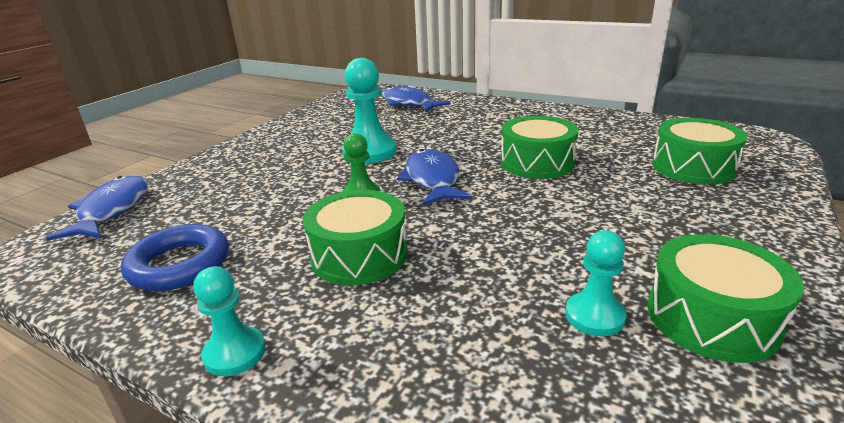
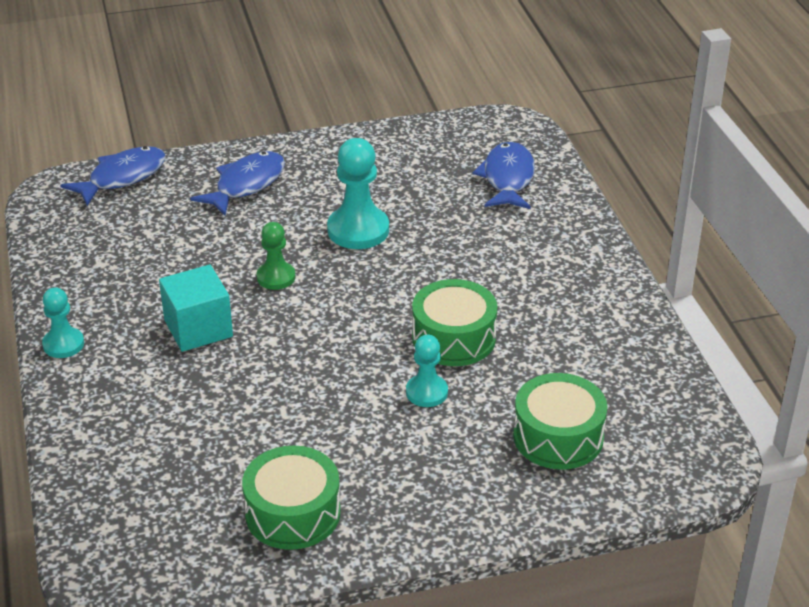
camera: 45 degrees right, 10 degrees up
blue ring [121,224,229,291] -> none
green drum [303,190,408,285] -> turquoise cube [159,265,233,352]
blue fish [397,149,473,206] -> blue fish moved to [190,151,285,216]
turquoise pawn [565,230,626,336] -> turquoise pawn moved to [406,335,448,407]

